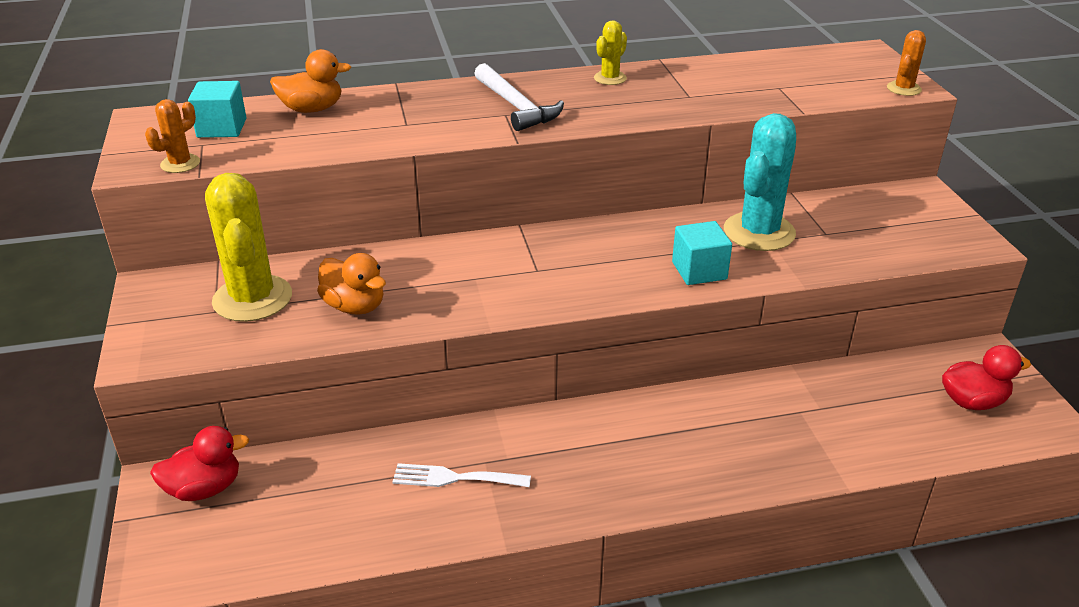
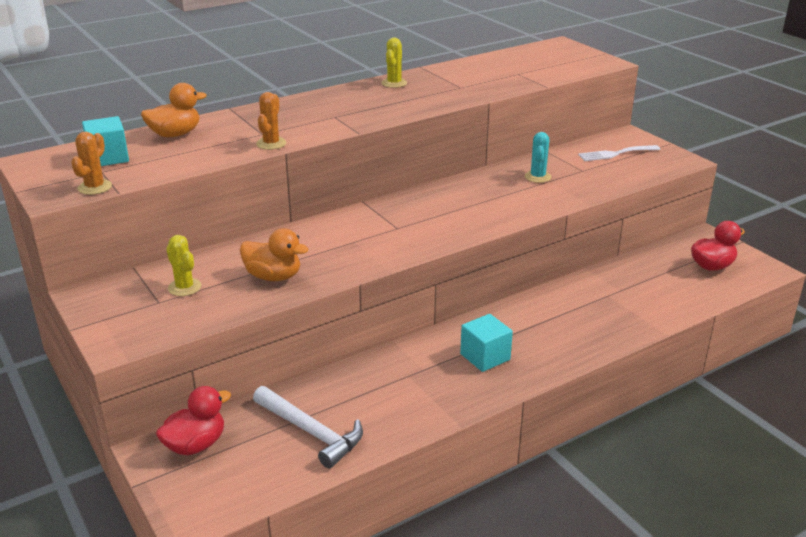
camera: 20 degrees left, 5 degrees down
yellow cactus [205,173,292,322] -> yellow cactus [166,235,202,296], size x0.50
white fork [392,463,531,487] -> white fork moved to [578,145,660,161]
white hammer [474,63,564,131] -> white hammer moved to [253,386,363,468]
turquoise cube [672,221,732,285] -> turquoise cube moved to [460,314,513,372]
turquoise cactus [724,113,796,251] -> turquoise cactus [525,132,552,183], size x0.50
orange cactus [887,30,926,96] -> orange cactus moved to [256,92,286,150]

